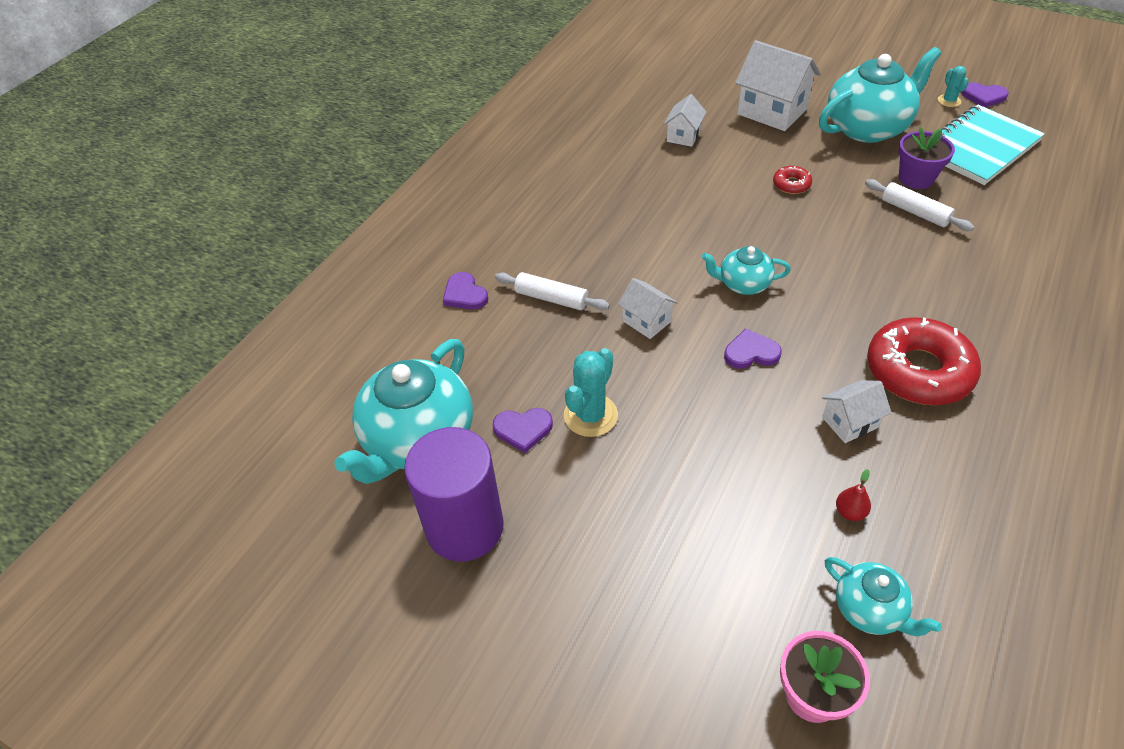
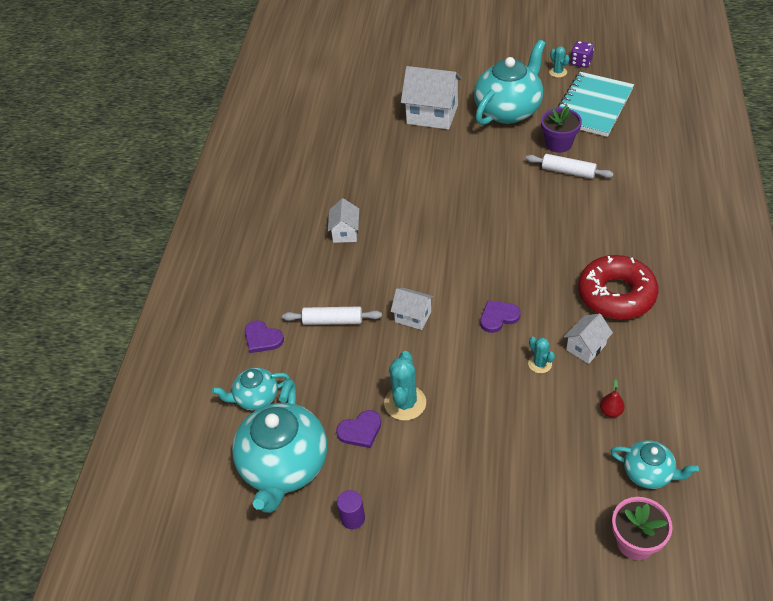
camera: 20 degrees left, 0 degrees up
purple cylinder [404,427,504,562] -> purple cylinder [337,490,365,529], size x0.40
white house [664,94,706,147] -> white house moved to [328,198,359,243]
turquoise teapot [702,246,791,295] -> turquoise teapot moved to [212,368,290,410]
red donut [773,166,812,194] -> none
purple heart [961,82,1009,108] -> purple dice [570,41,594,68]
none -> turquoise cactus [528,336,555,373]

